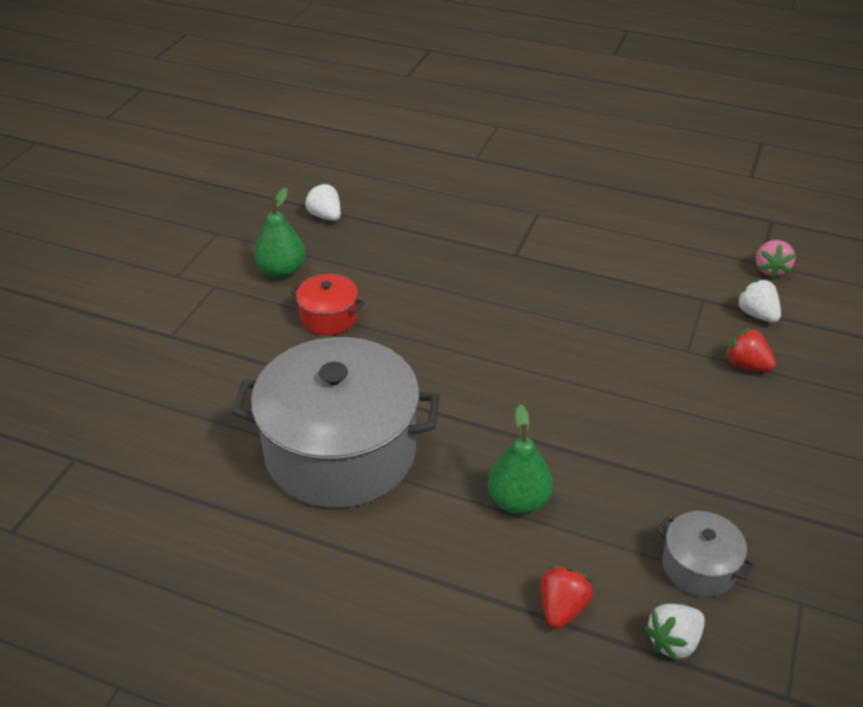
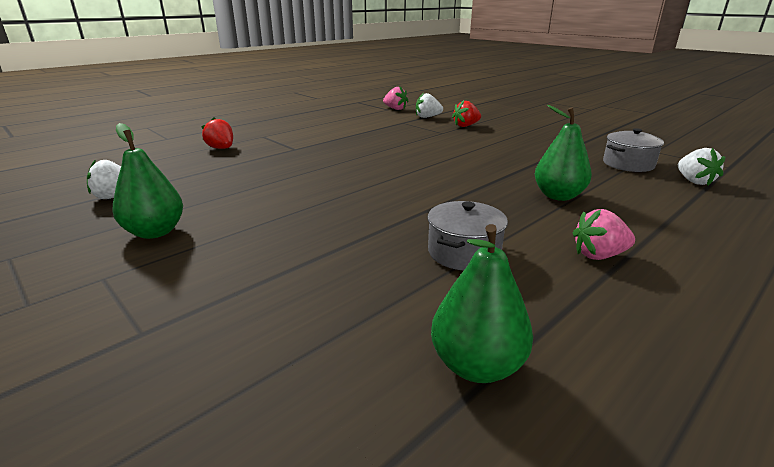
camera: 65 degrees left, 15 degrees down
grey pot [231,337,440,508] -> grey pot [428,201,508,271], size x0.44
red pot [291,274,365,335] -> none
red strawberry [540,566,593,629] -> red strawberry moved to [201,117,233,149]
none -> green pear [431,224,533,383]
none -> pink strawberry [573,209,635,260]

